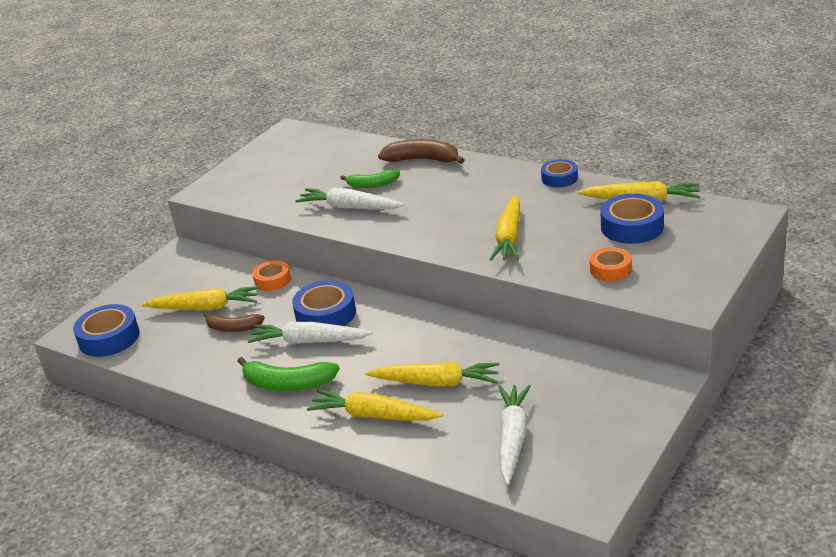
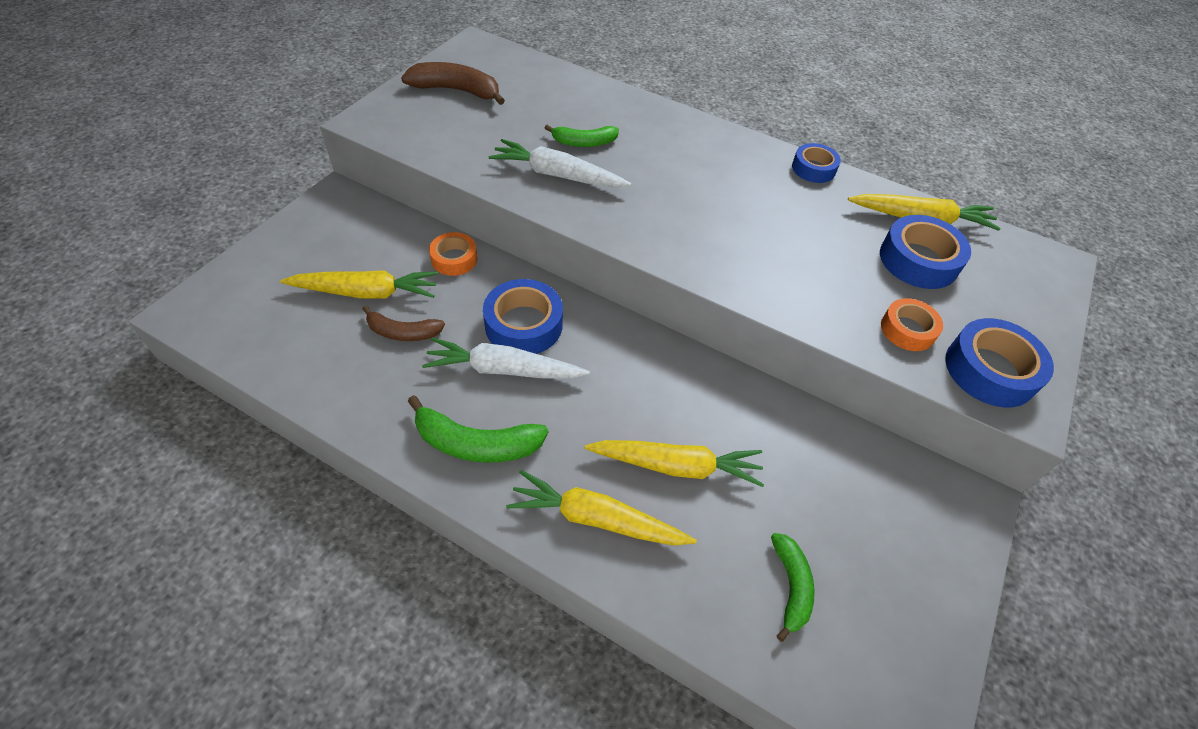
camera: 10 degrees left, 20 degrees up
blue tape [73,304,139,357] -> blue tape moved to [945,318,1054,407]
brown banana [378,139,464,164] -> brown banana moved to [401,62,505,105]
yellow carrot [489,195,520,261] -> none
white carrot [499,385,531,485] -> green banana [771,533,815,642]

